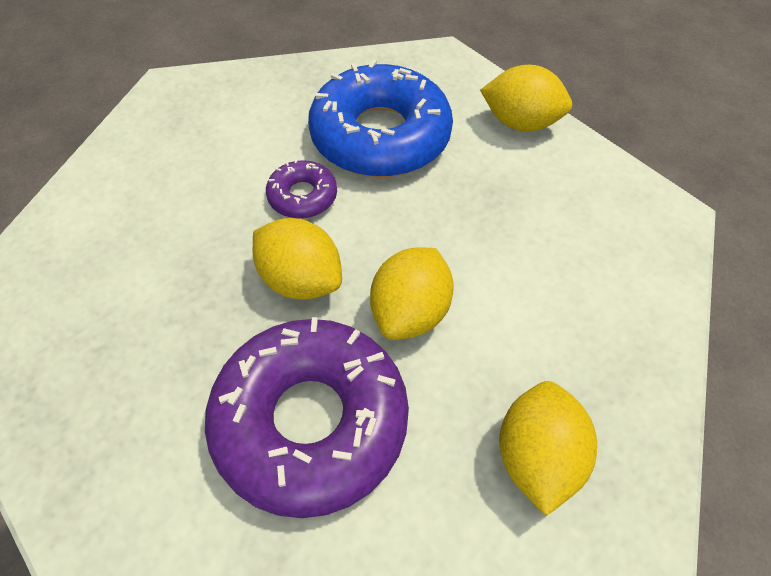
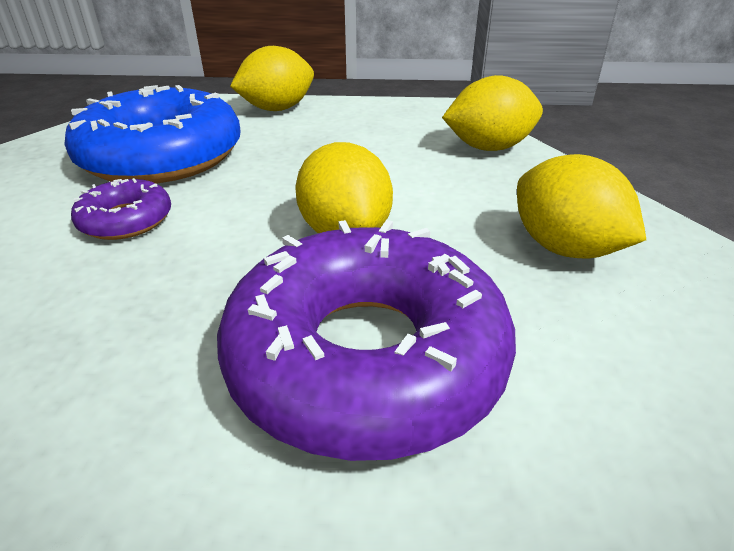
camera: 45 degrees left, 20 degrees down
yellow lemon [253,218,342,300] -> yellow lemon moved to [442,75,543,151]

